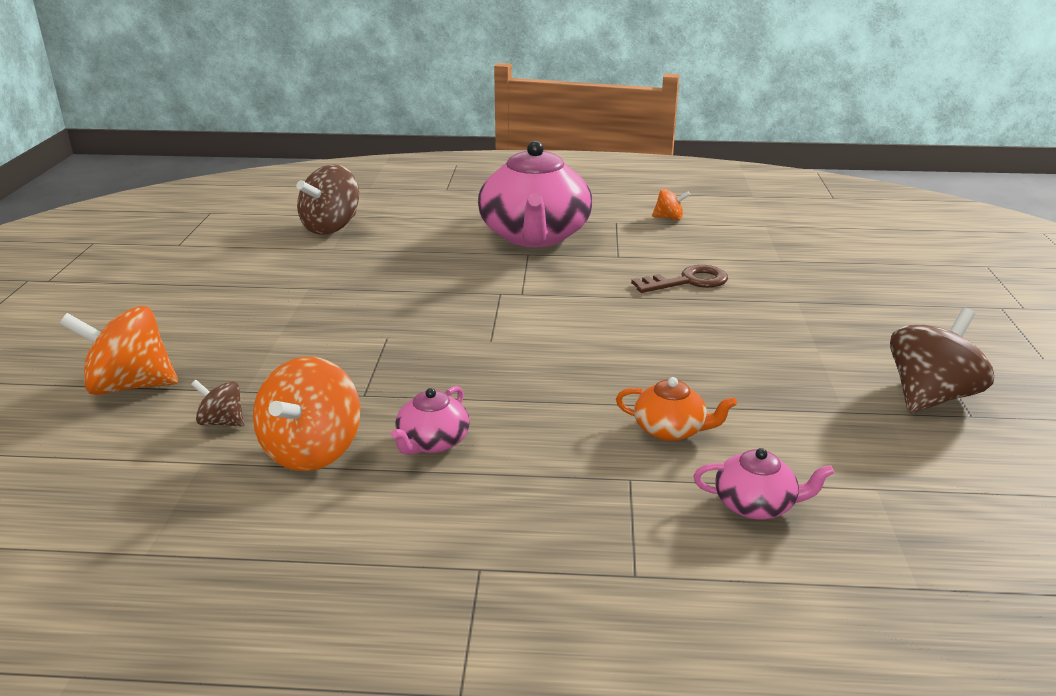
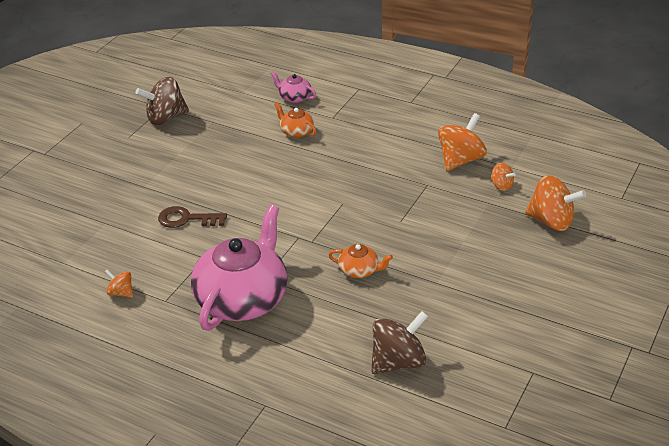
camera: 155 degrees left, 10 degrees up
brown spinning top [191,380,244,427] -> orange spinning top [491,163,516,191]
pink teapot [391,386,469,455] -> none
none -> orange teapot [329,244,393,278]

